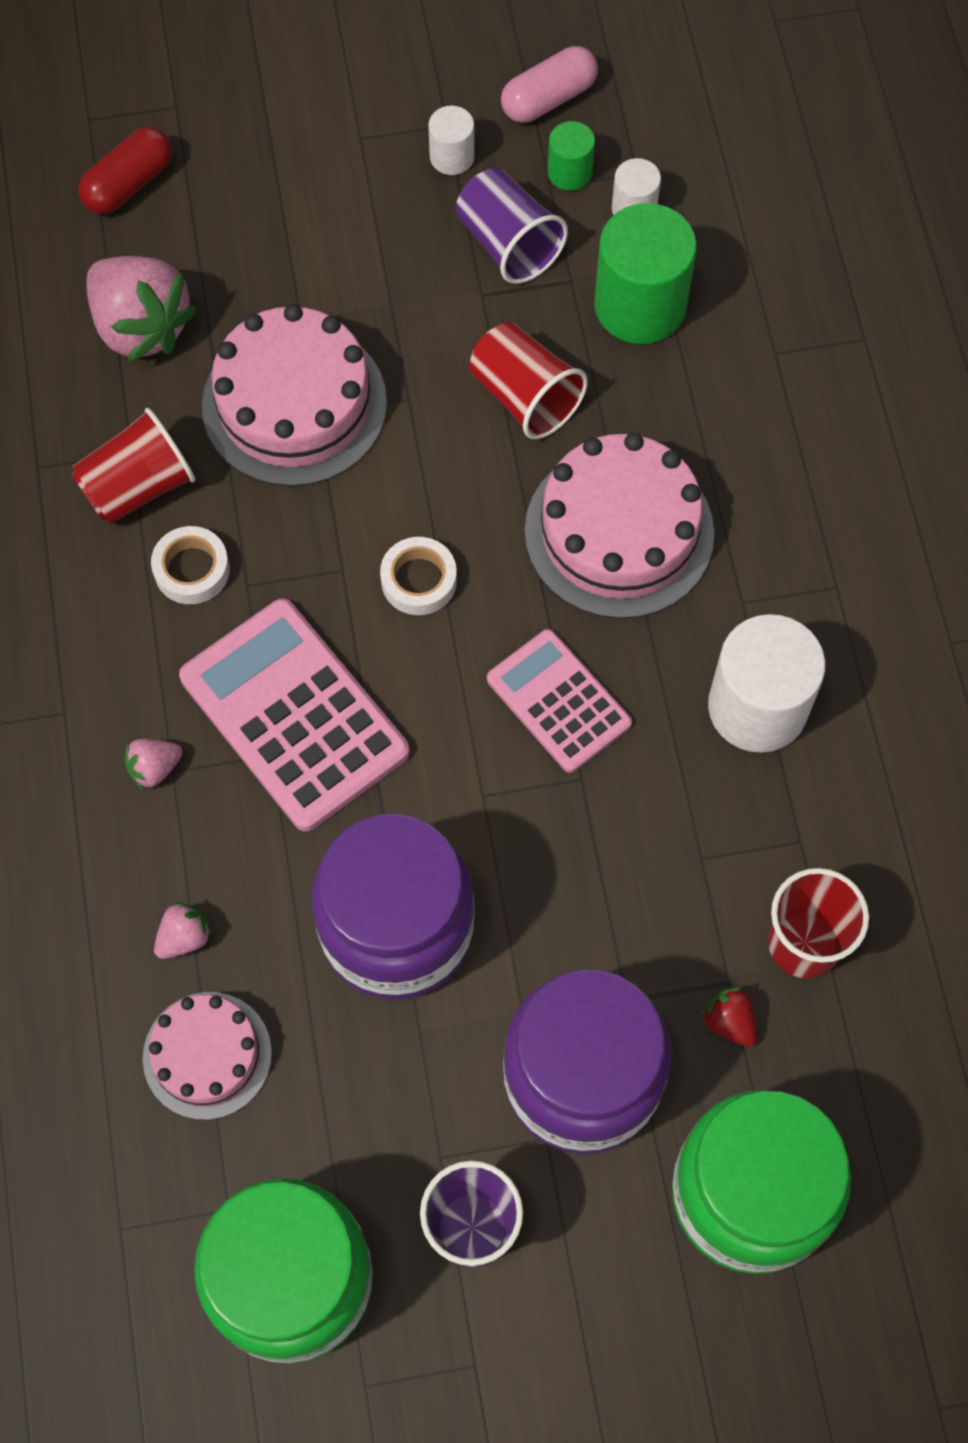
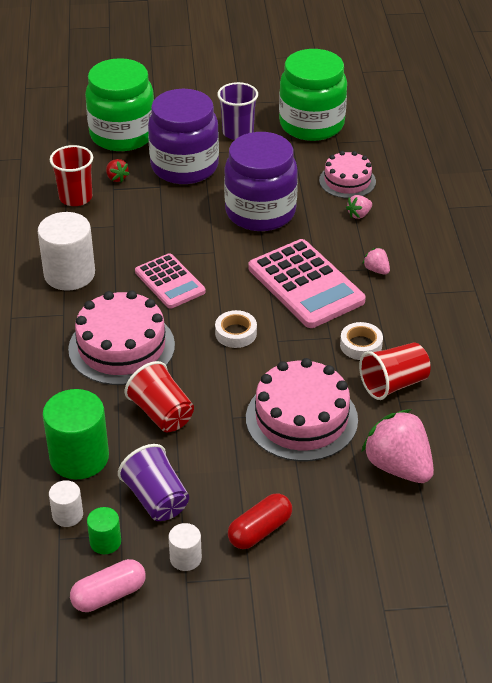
camera: 175 degrees left, 25 degrees down
red capsule [78,127,172,214] -> red capsule moved to [228,493,292,549]
pink strawberry [124,739,183,790] -> pink strawberry turned 105 degrees counterclockwise [363,247,390,275]

